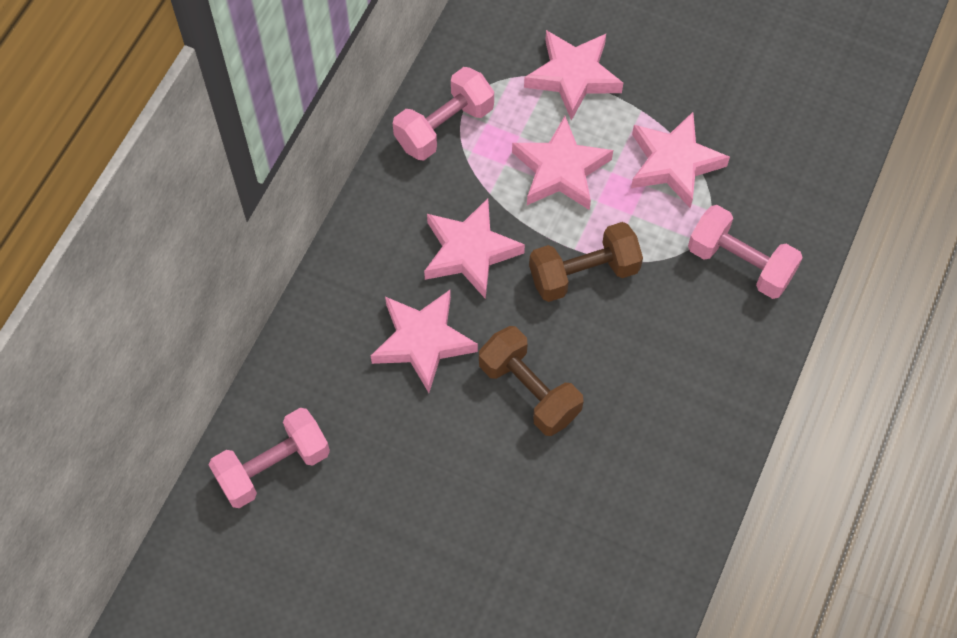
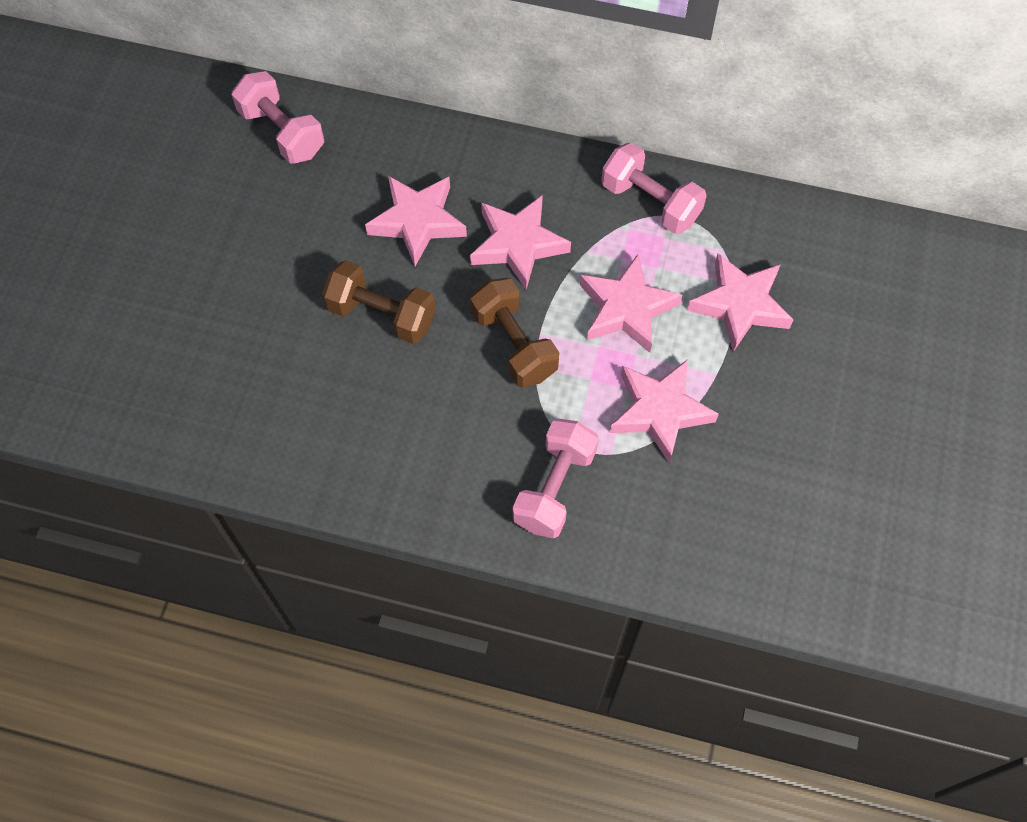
camera: 80 degrees right, 0 degrees up
brown dumbbell [479,326,584,436] -> brown dumbbell turned 75 degrees clockwise [322,260,436,344]

